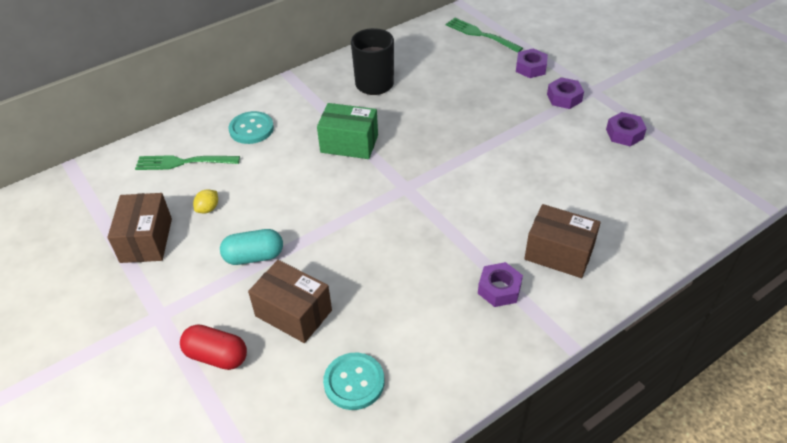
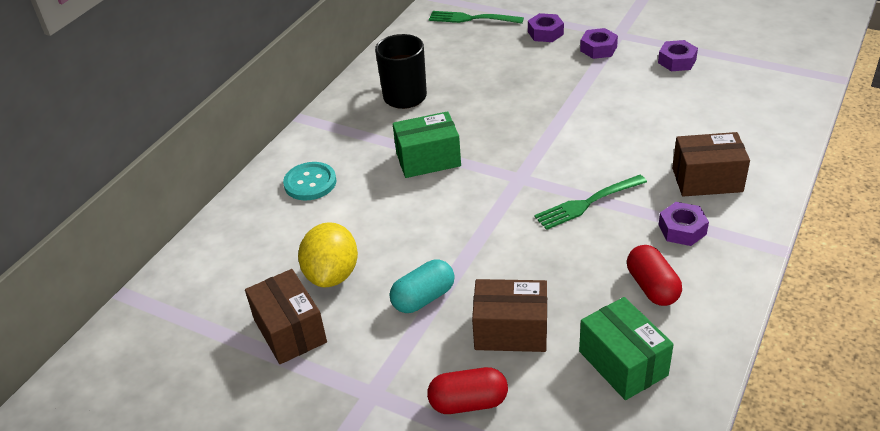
camera: 25 degrees left, 5 degrees down
green fork [135,155,240,170] -> green fork moved to [534,175,647,230]
yellow lemon [193,189,218,213] -> yellow lemon [298,222,358,287], size x2.18
turquoise button [323,353,384,410] -> green box [579,297,674,400]
none -> red capsule [627,245,682,306]

